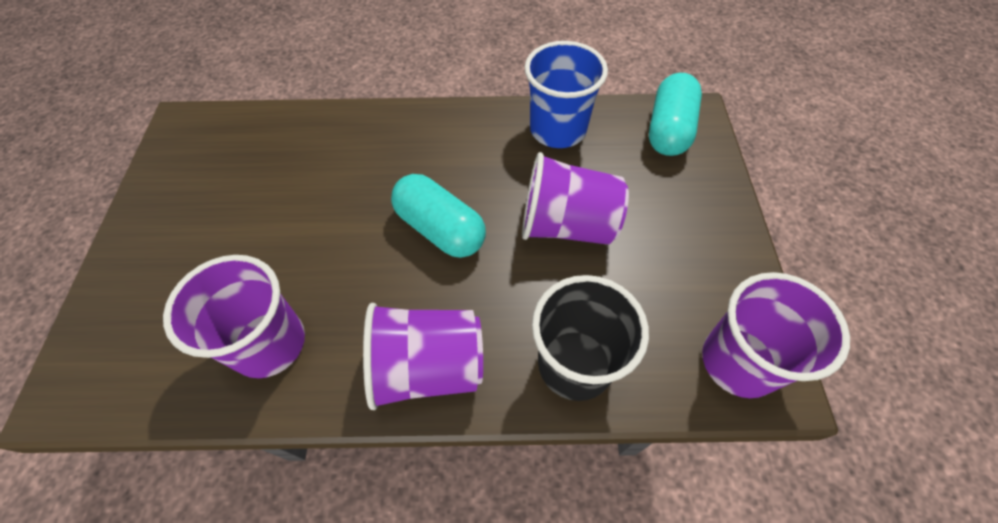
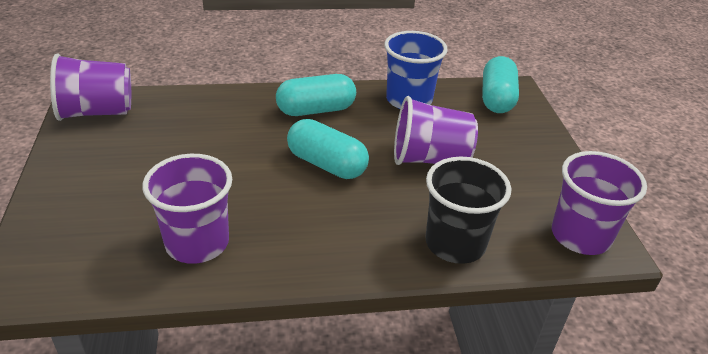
camera: 10 degrees left, 20 degrees down
purple cup [363,303,483,410] -> purple cup moved to [50,53,131,121]
none -> turquoise capsule [276,74,356,116]

